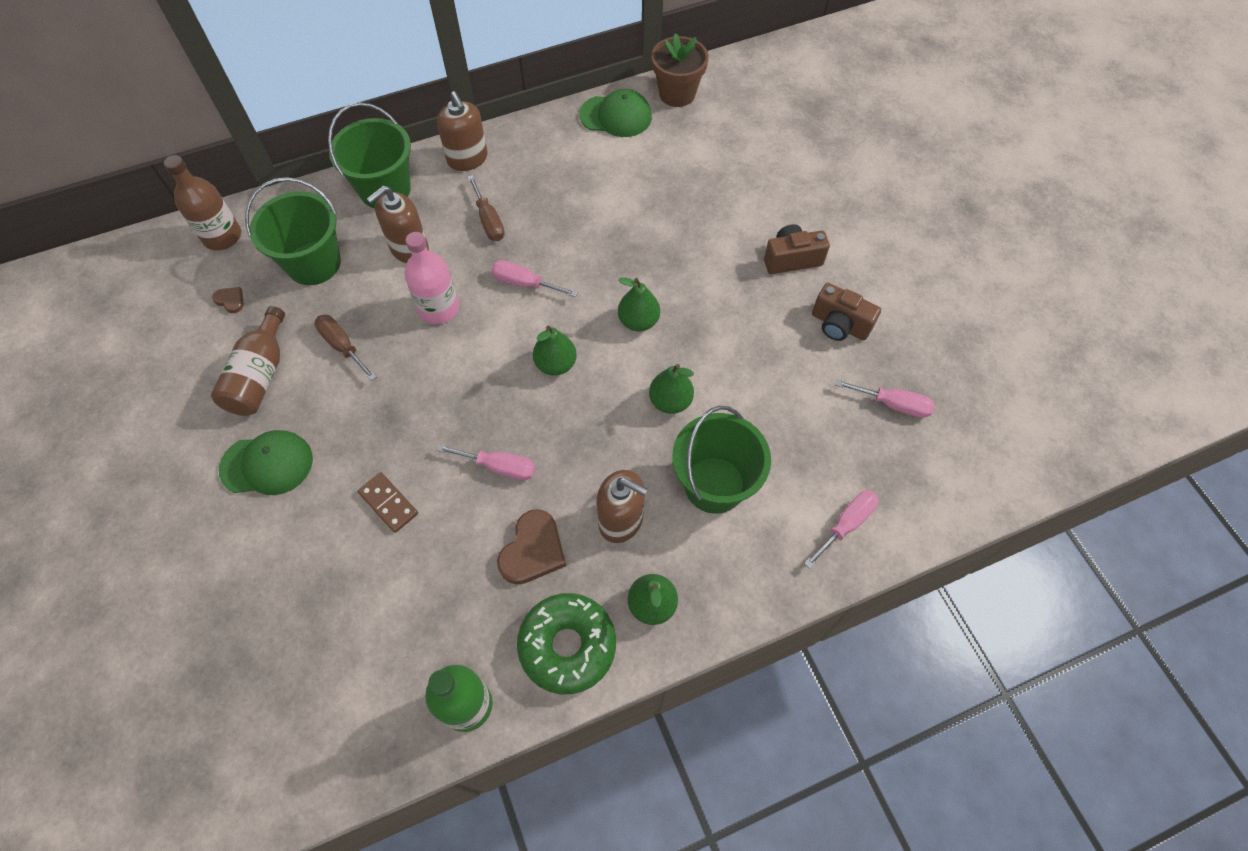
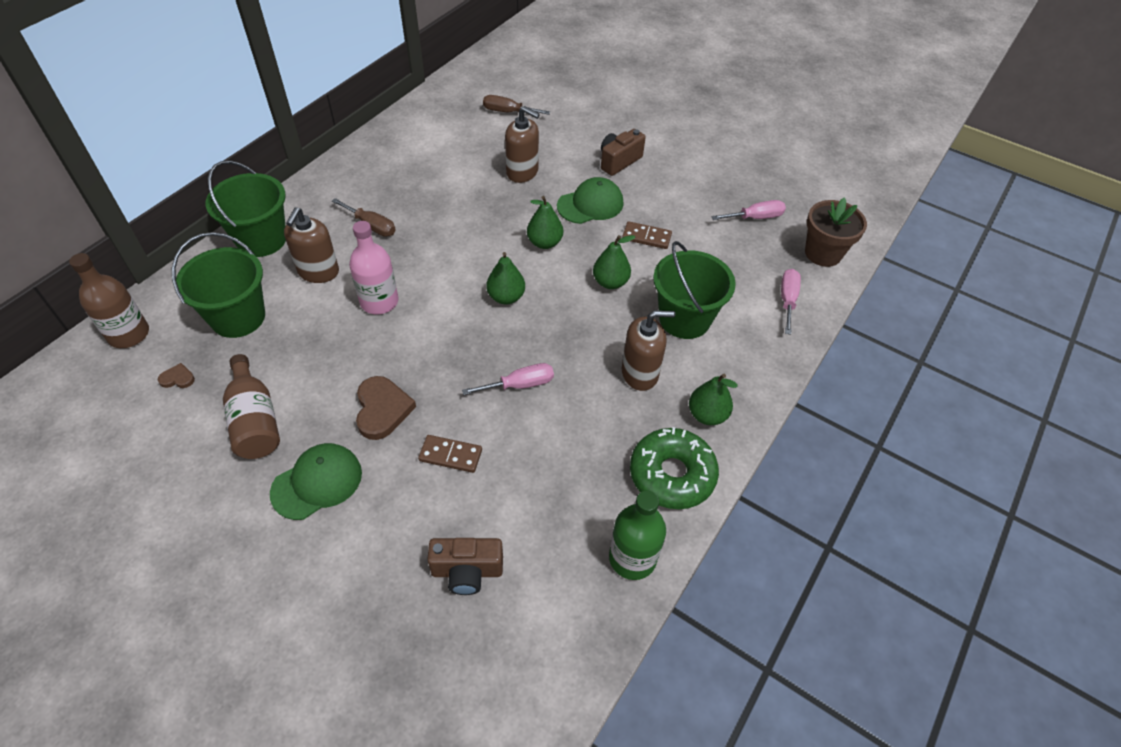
camera: 35 degrees left, 10 degrees down
brown screwdriver [314,315,376,381] -> brown screwdriver moved to [483,95,550,115]
brown soap dispenser [437,91,488,171] -> brown soap dispenser moved to [505,106,540,183]
pink screwdriver [491,260,578,297] -> none
brown heart [497,509,566,585] -> brown heart moved to [356,376,416,440]
green cap [579,89,652,137] -> green cap moved to [557,177,624,224]
brown flower pot [651,33,709,107] -> brown flower pot moved to [805,197,867,267]
brown camera [812,283,881,341] -> brown camera moved to [427,538,503,595]
none -> brown domino [622,221,672,249]

